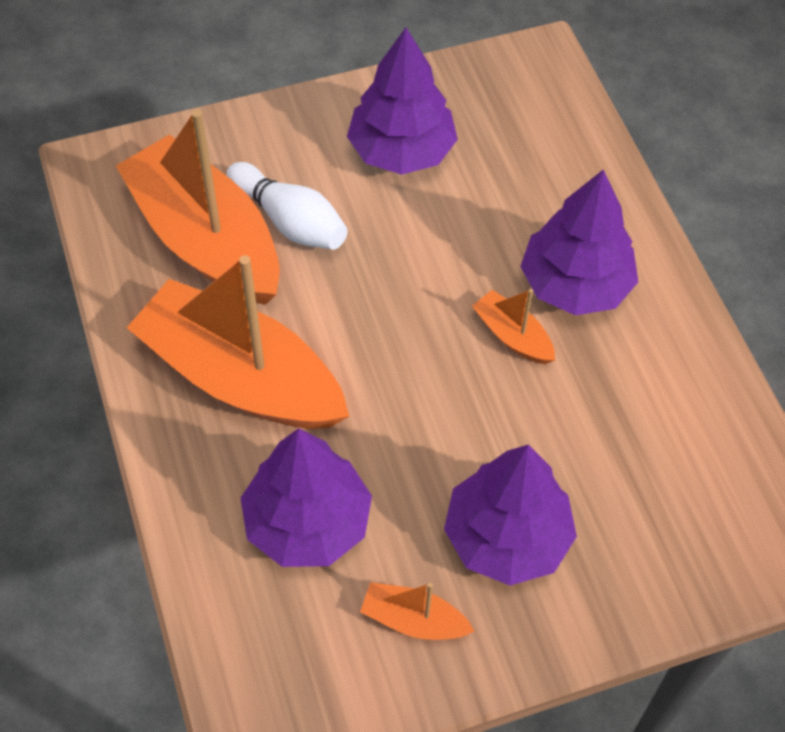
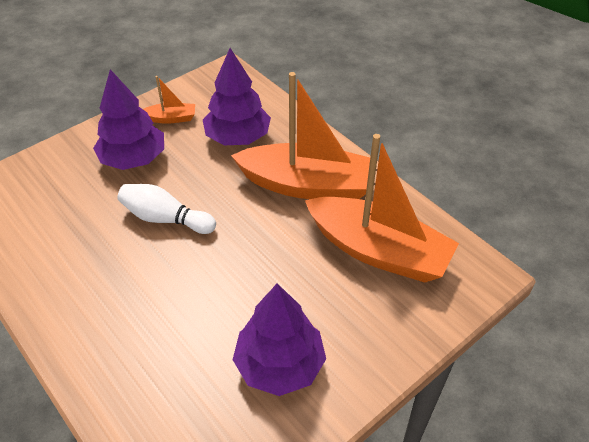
camera: 160 degrees right, 10 degrees down
white bowling pin [226,162,348,250] -> white bowling pin moved to [117,184,216,234]
orange boat [472,289,555,364] -> none
purple tree [520,169,638,315] -> none

